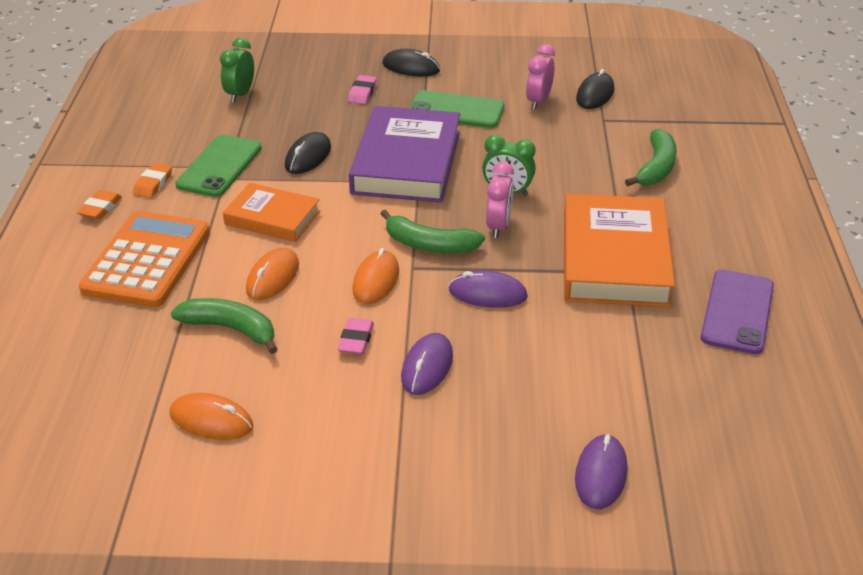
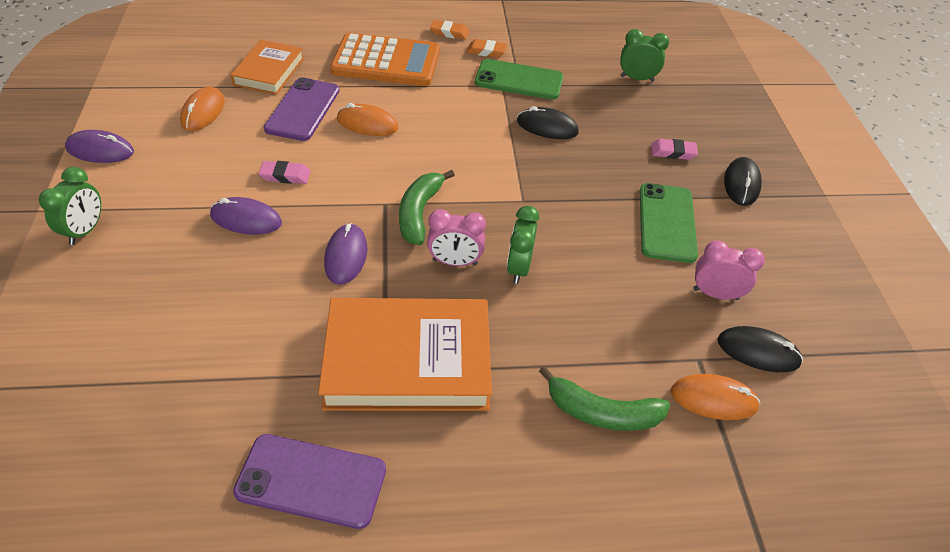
camera: 80 degrees right, 10 degrees up
green banana [171,298,277,354] -> purple phone [264,77,339,141]
orange book [223,183,320,242] -> orange book moved to [231,40,304,95]
purple book [349,106,460,203] -> none
orange mouse [352,248,399,304] -> orange mouse moved to [671,374,760,420]
purple mouse [575,434,627,509] -> purple mouse moved to [65,130,134,163]
none -> green clock [39,167,101,245]

